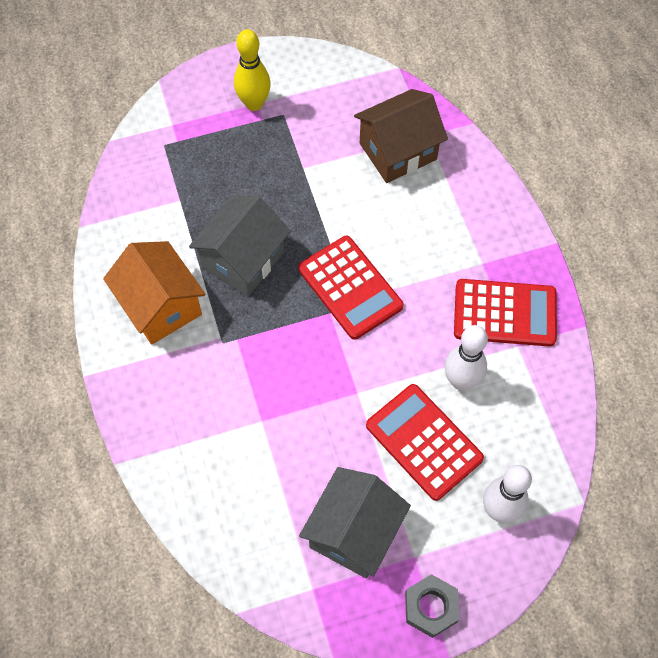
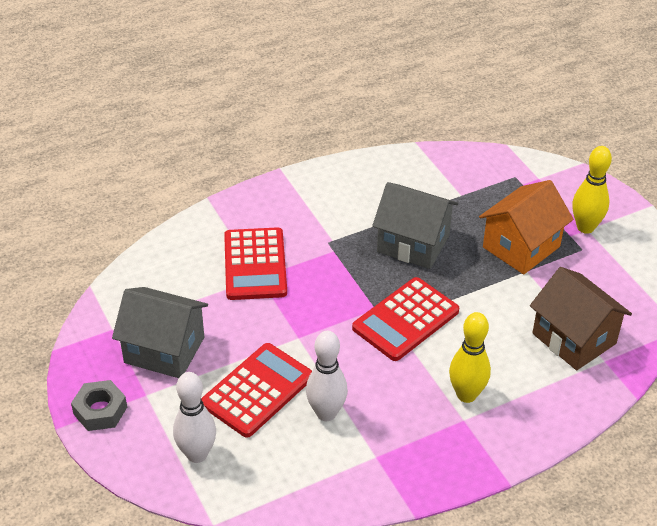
camera: 80 degrees right, 20 degrees down
orange house [103,241,206,345] -> orange house moved to [479,180,574,275]
red calculator [454,279,557,347] -> red calculator moved to [224,227,287,300]
none -> yellow bowling pin [449,312,491,403]

